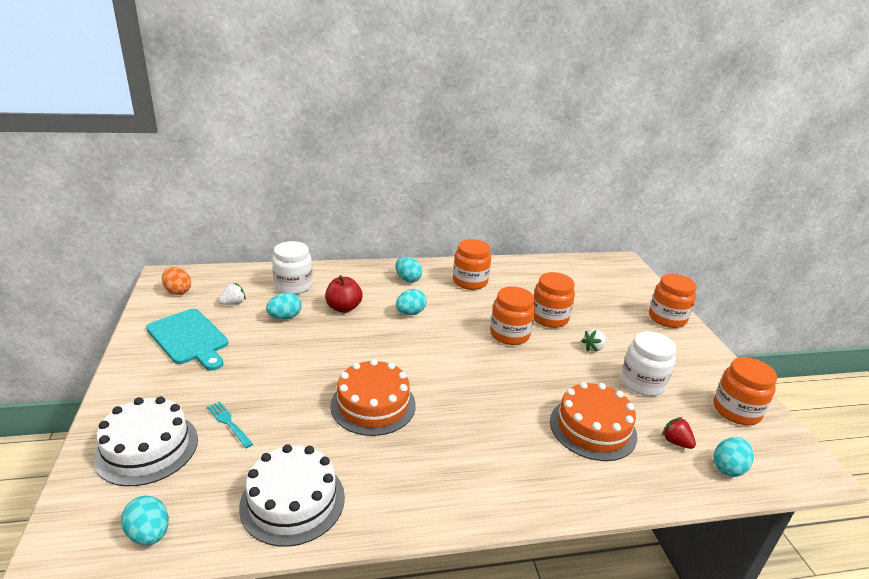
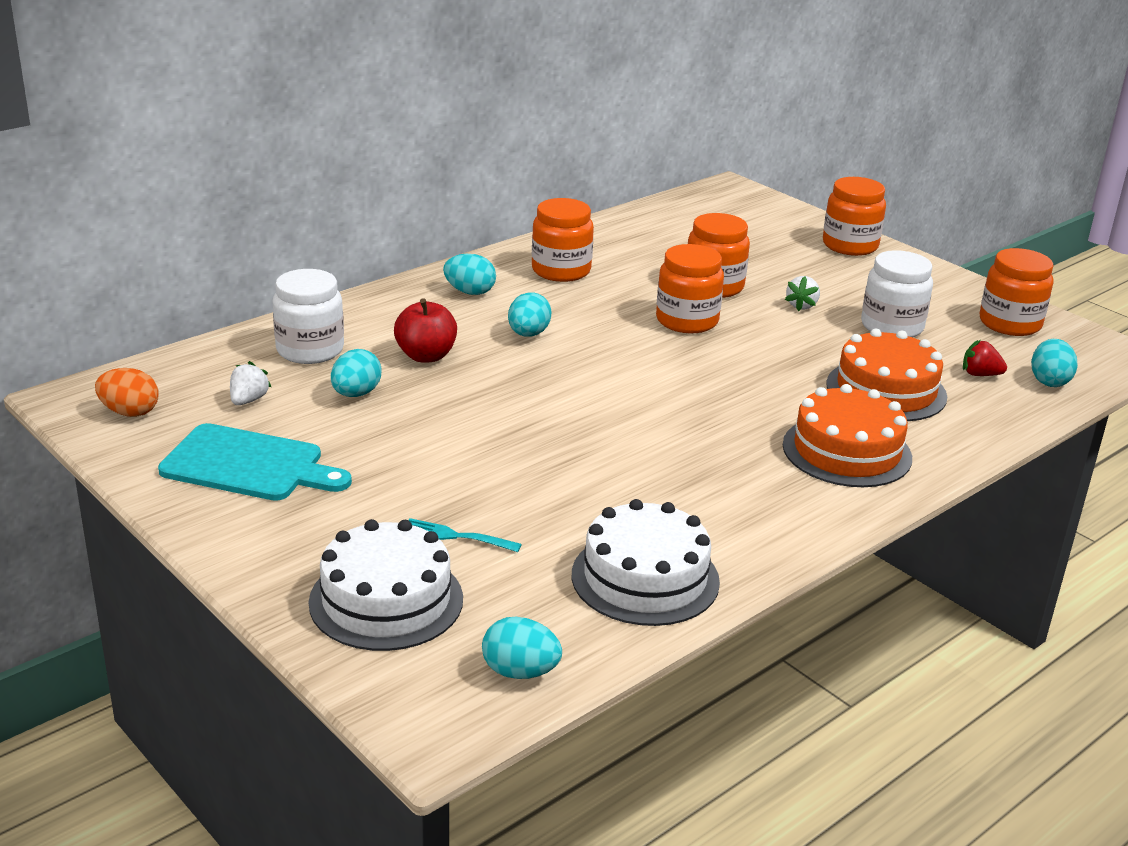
camera: 30 degrees left, 0 degrees up
orange cake [330,359,416,436] -> orange cake moved to [783,384,912,487]

